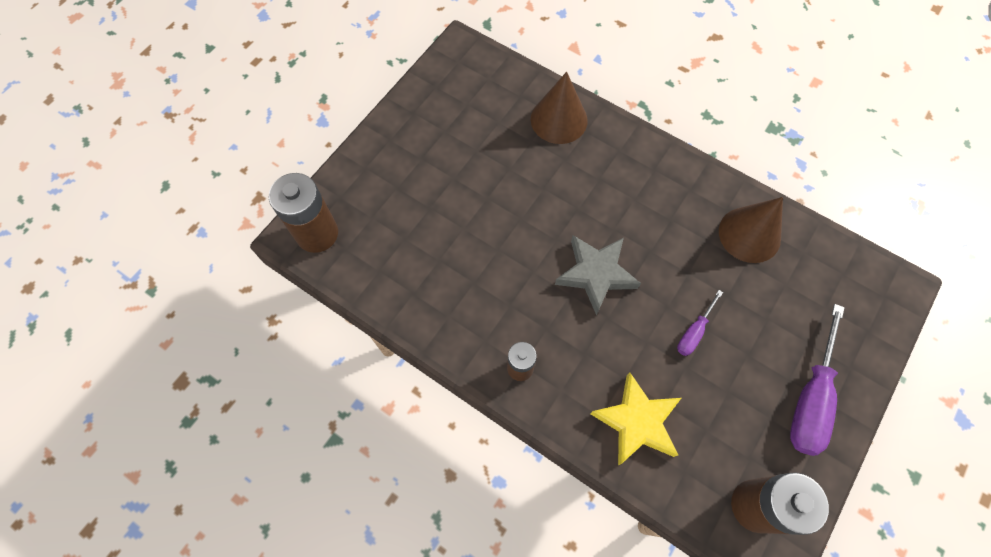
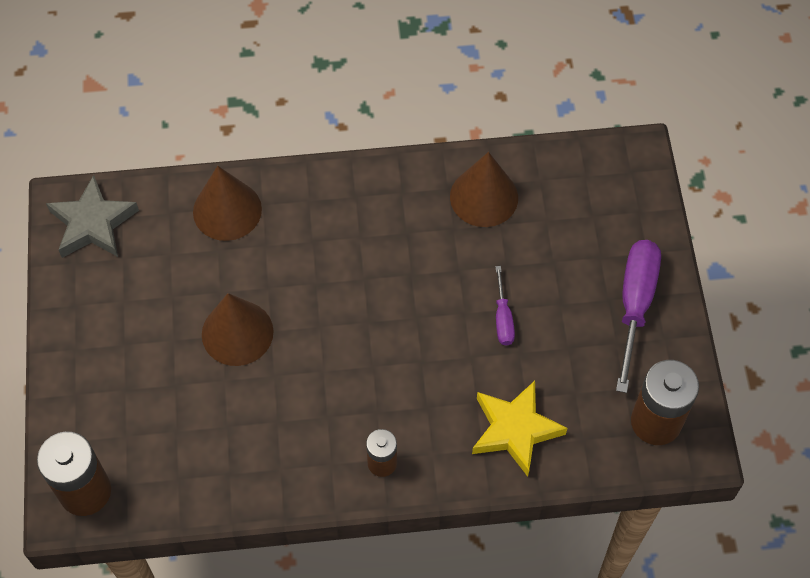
camera: 40 degrees left, 5 degrees down
grey star [555,235,641,315] -> grey star moved to [46,175,139,258]
purple screwdriver [790,304,845,456] -> purple screwdriver turned 150 degrees counterclockwise [616,240,661,393]
none -> brown cone [202,293,273,366]

